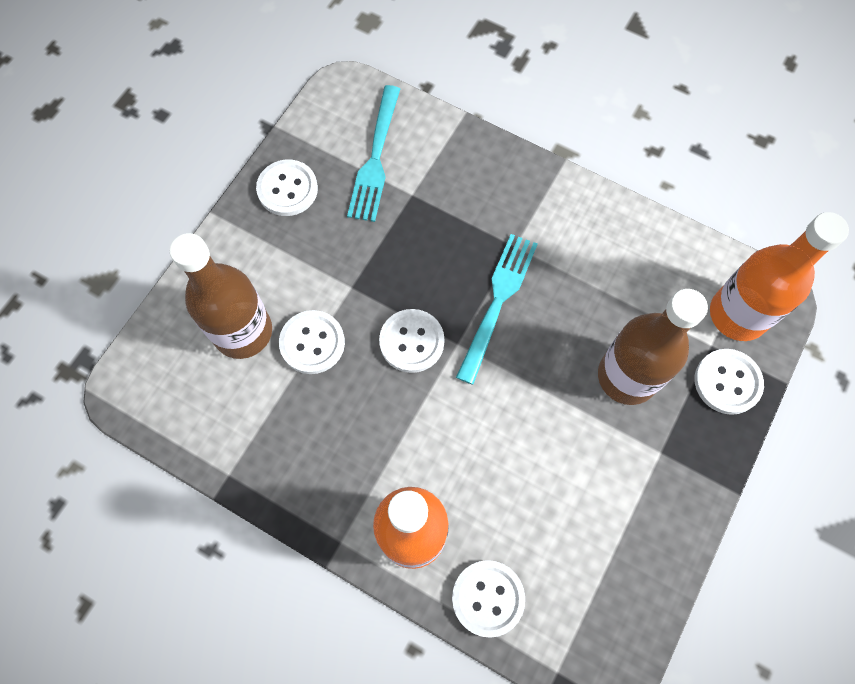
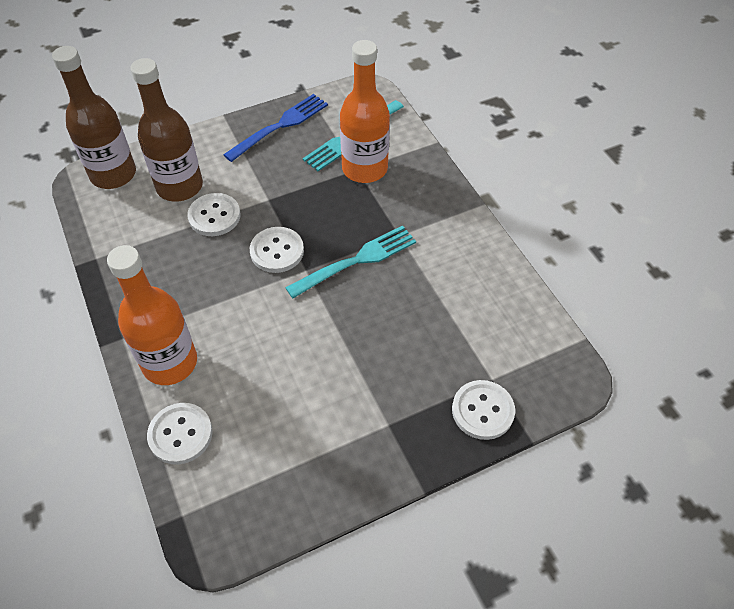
camera: 35 degrees right, 15 degrees down
white button [256,160,318,216] -> blue fork [223,94,328,162]
brown bottle [598,289,708,405] -> brown bottle moved to [52,46,136,189]
orange bottle [710,212,849,341] -> orange bottle moved to [340,40,390,183]

